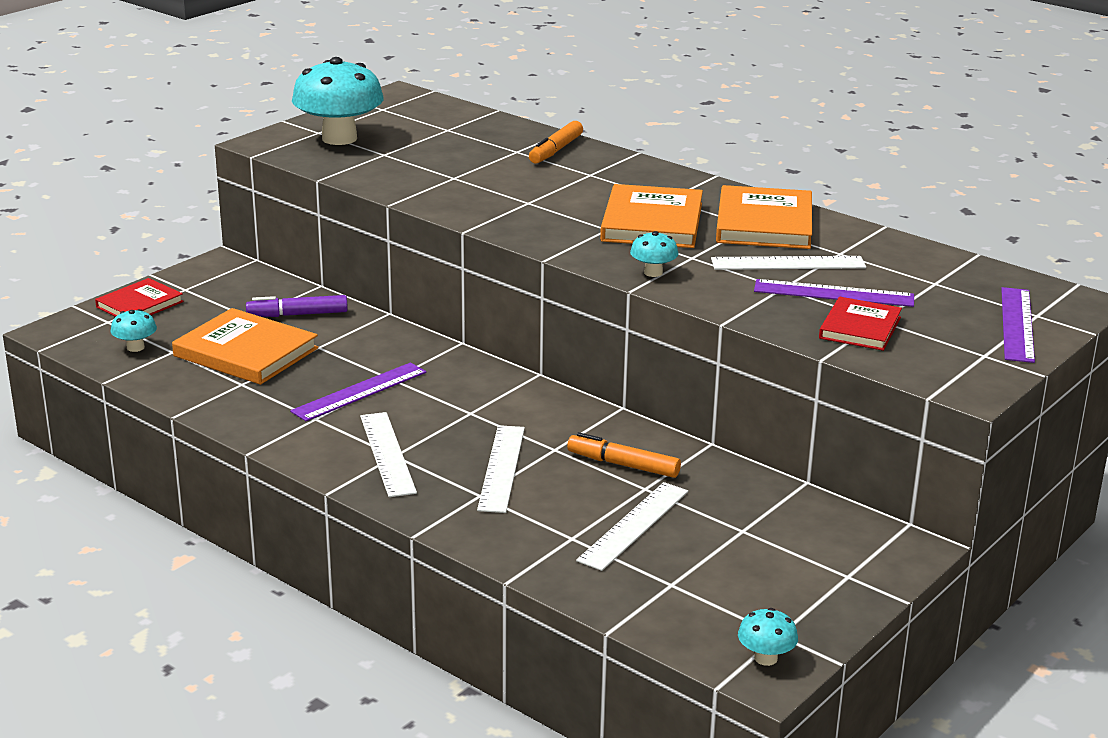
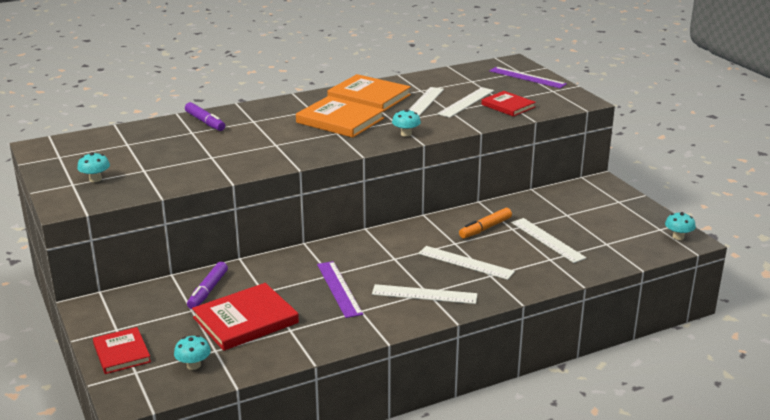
camera: 65 degrees left, 0 degrees up
orange book [172,308,318,385] -> red book [192,283,299,351]
turquoise mushroom [292,57,384,145] -> turquoise mushroom [77,152,110,182], size x0.45
orange marker [529,121,583,164] -> purple marker [185,102,225,131]
purple ruler [754,279,914,307] -> white ruler [437,87,494,118]

